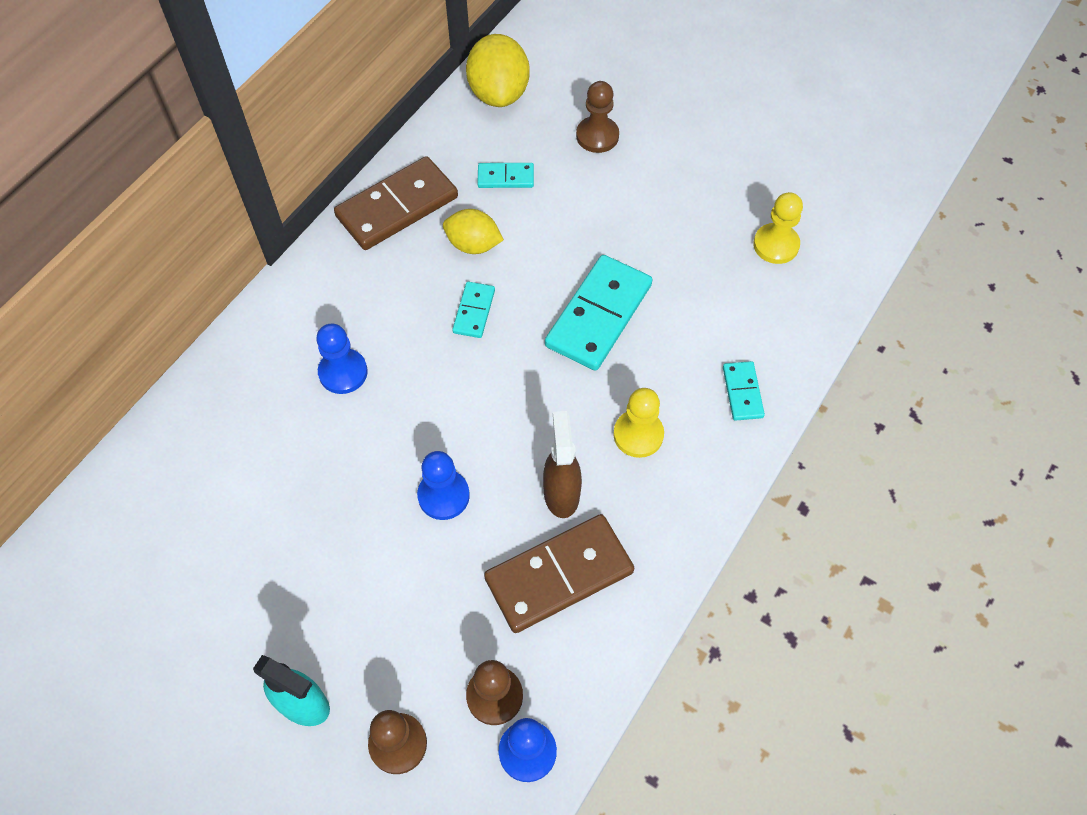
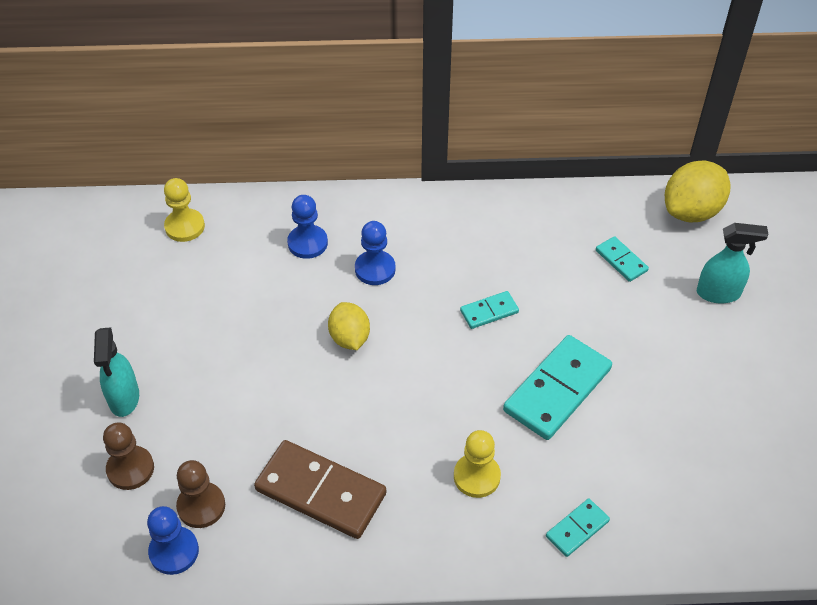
camera: 55 degrees right, 10 degrees down
brown domino [334,156,458,250] -> none
blue pawn [417,451,470,520] -> blue pawn moved to [287,195,328,259]
yellow lemon [443,209,504,254] -> yellow lemon moved to [328,302,370,350]
brown spray bottle [543,411,582,518] -> none
turquoise domino [545,255,653,371] -> turquoise domino turned 45 degrees counterclockwise [503,335,612,440]
brown pawn [576,81,619,153] -> turquoise spray bottle [697,223,769,304]
yellow pawn [753,192,803,264] -> yellow pawn moved to [164,178,205,242]

